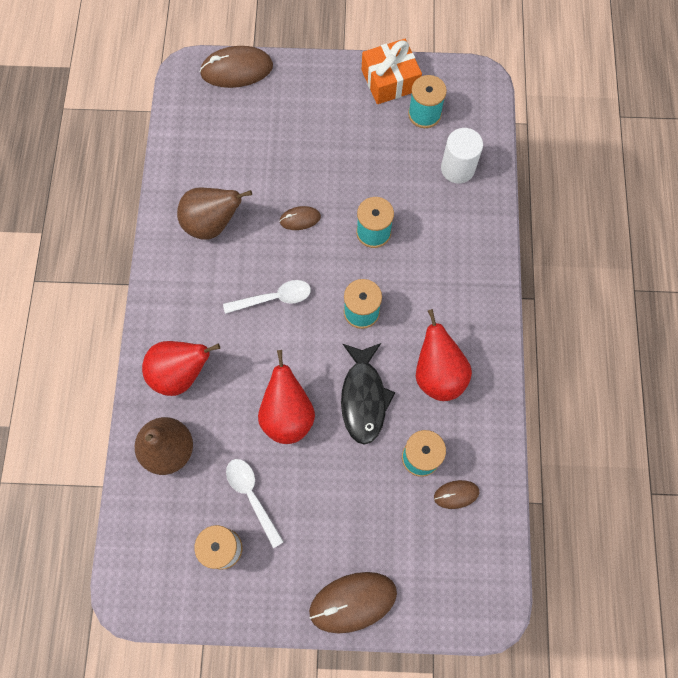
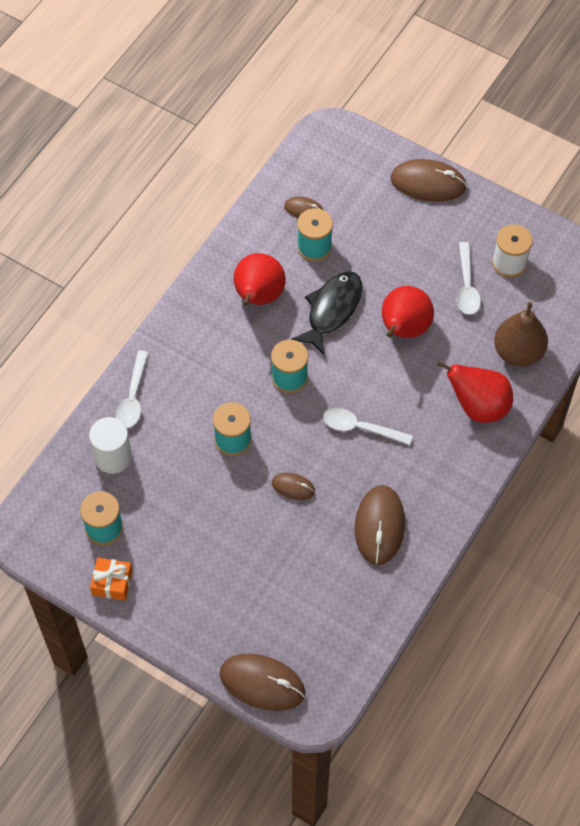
camera: 150 degrees left, 10 degrees down
brown pear [177,188,252,239] -> brown mouse [355,485,405,565]
orange gift [362,39,422,104] -> orange gift [90,557,132,600], size x0.64
none -> white spoon [116,350,148,428]

